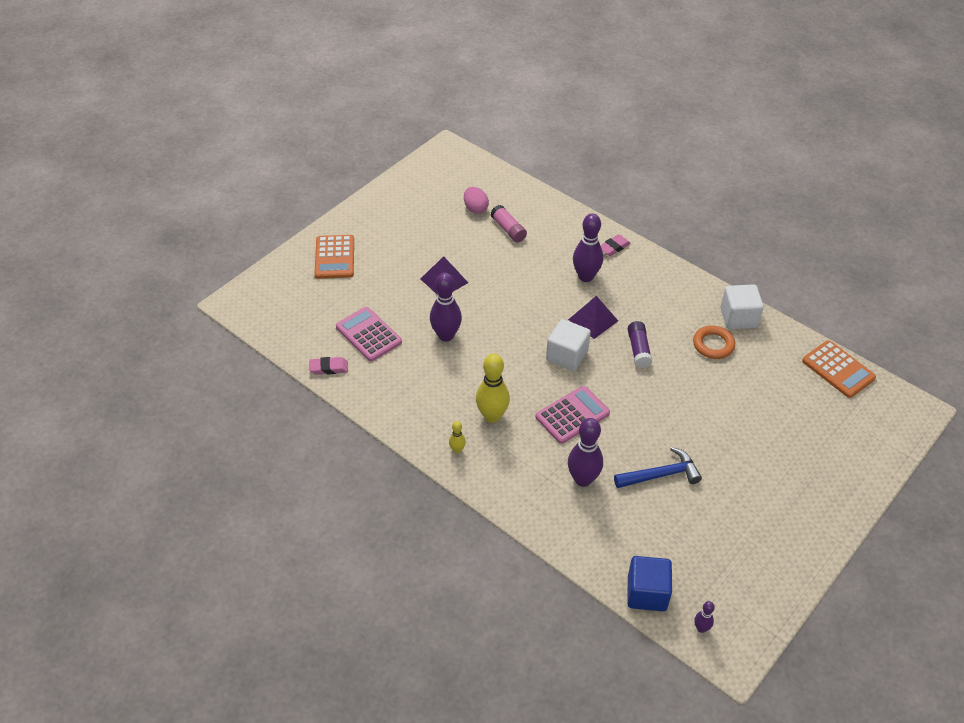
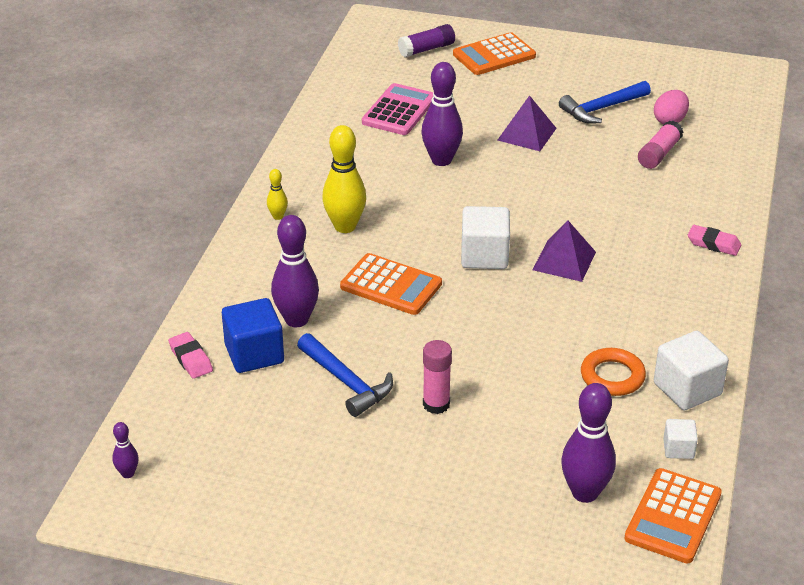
camera: 65 degrees right, 10 degrees down
pink eraser [309,357,348,375] -> pink eraser moved to [168,332,213,379]
pink calculator [535,386,610,444] -> orange calculator [340,253,442,315]
purple bowling pin [573,213,603,282] -> purple bowling pin moved to [561,383,616,503]
blue cube [627,556,672,611] -> blue cube moved to [222,298,284,373]
purple glue stick [628,321,652,368] -> purple glue stick moved to [398,24,455,57]
none -> pink glue stick [423,340,452,414]
none -> blue hammer [559,81,651,123]
none -> white cube [663,419,698,459]

